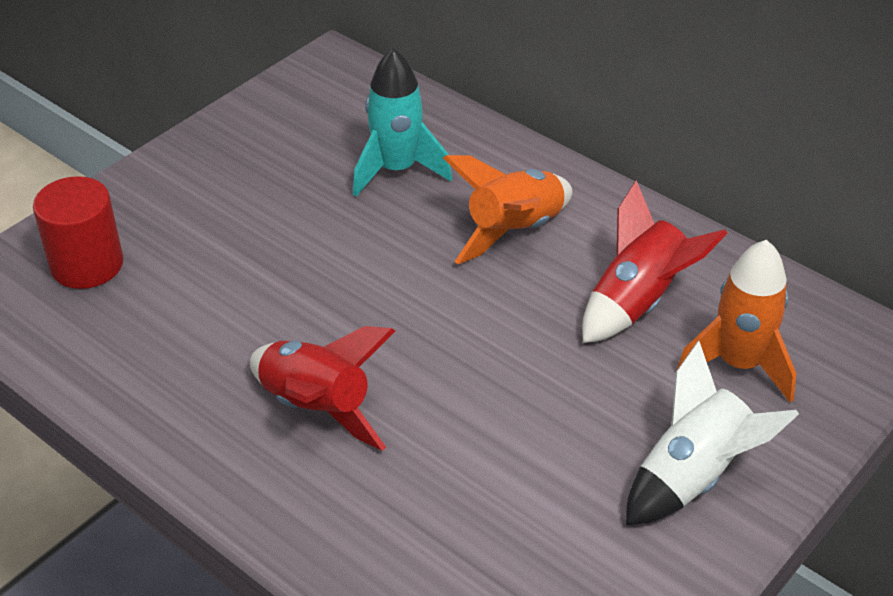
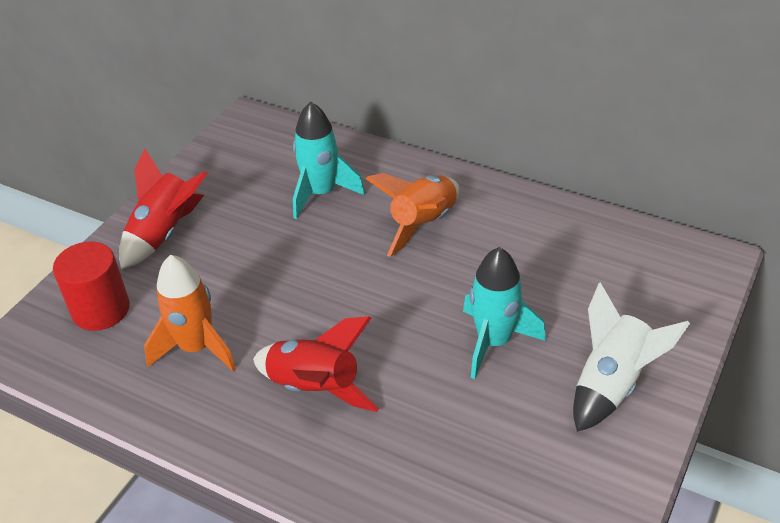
camera: 10 degrees left, 0 degrees up
red rocket [582,180,728,343] -> red rocket moved to [119,148,208,269]
orange rocket [676,240,796,403] -> orange rocket moved to [144,255,236,371]
none -> turquoise rocket [463,247,546,379]

